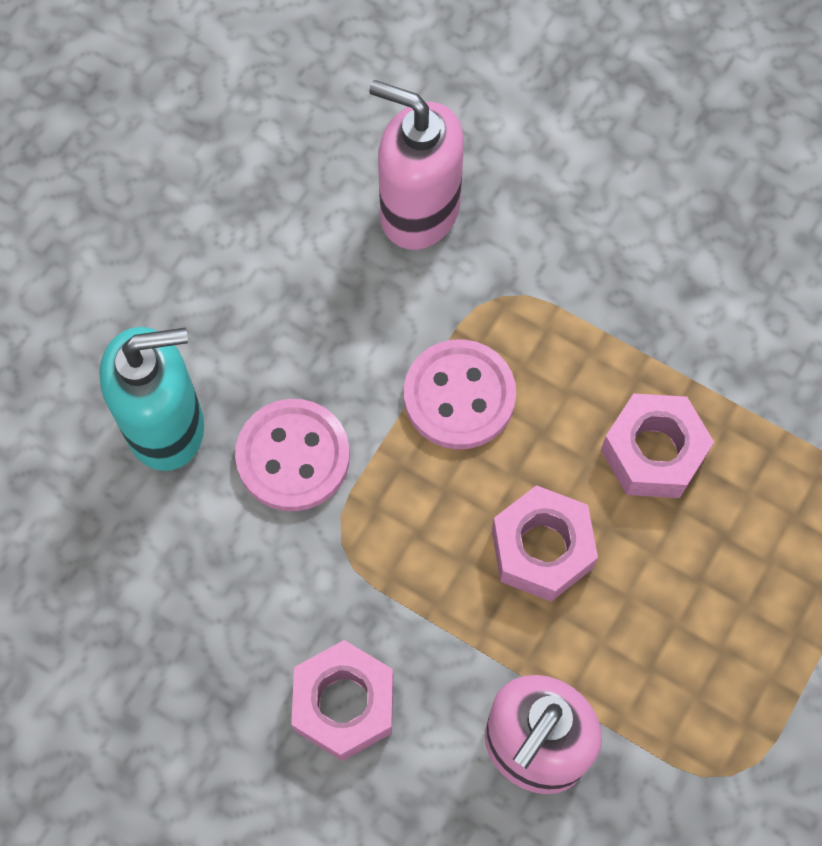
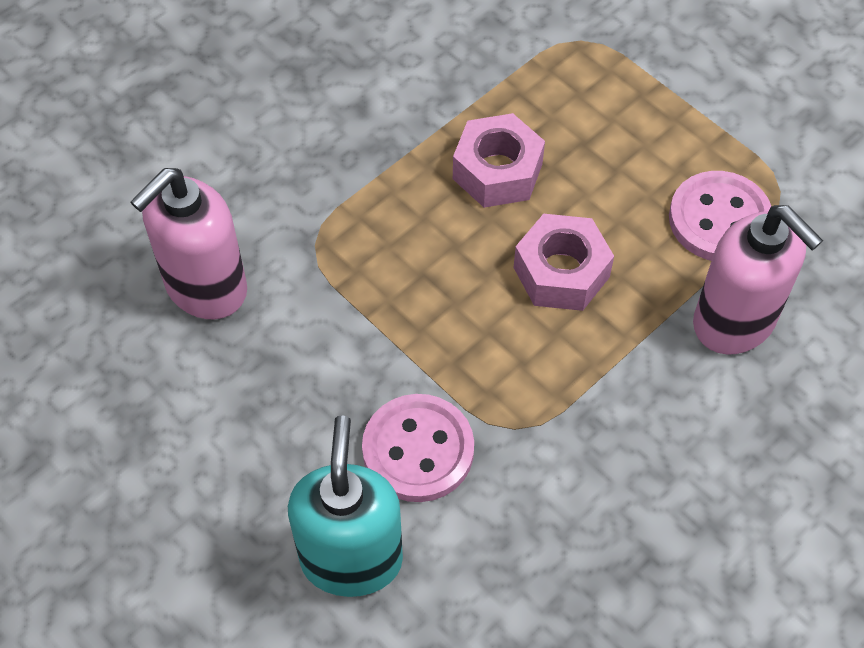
camera: 75 degrees left, 10 degrees down
pink nut [291,640,393,761] -> none
pink button [404,339,516,449] -> pink button moved to [669,171,771,261]

